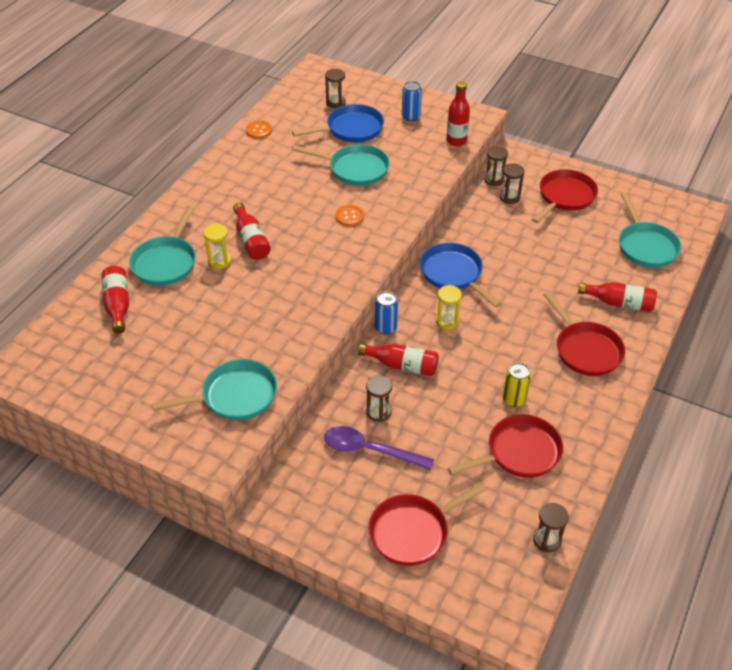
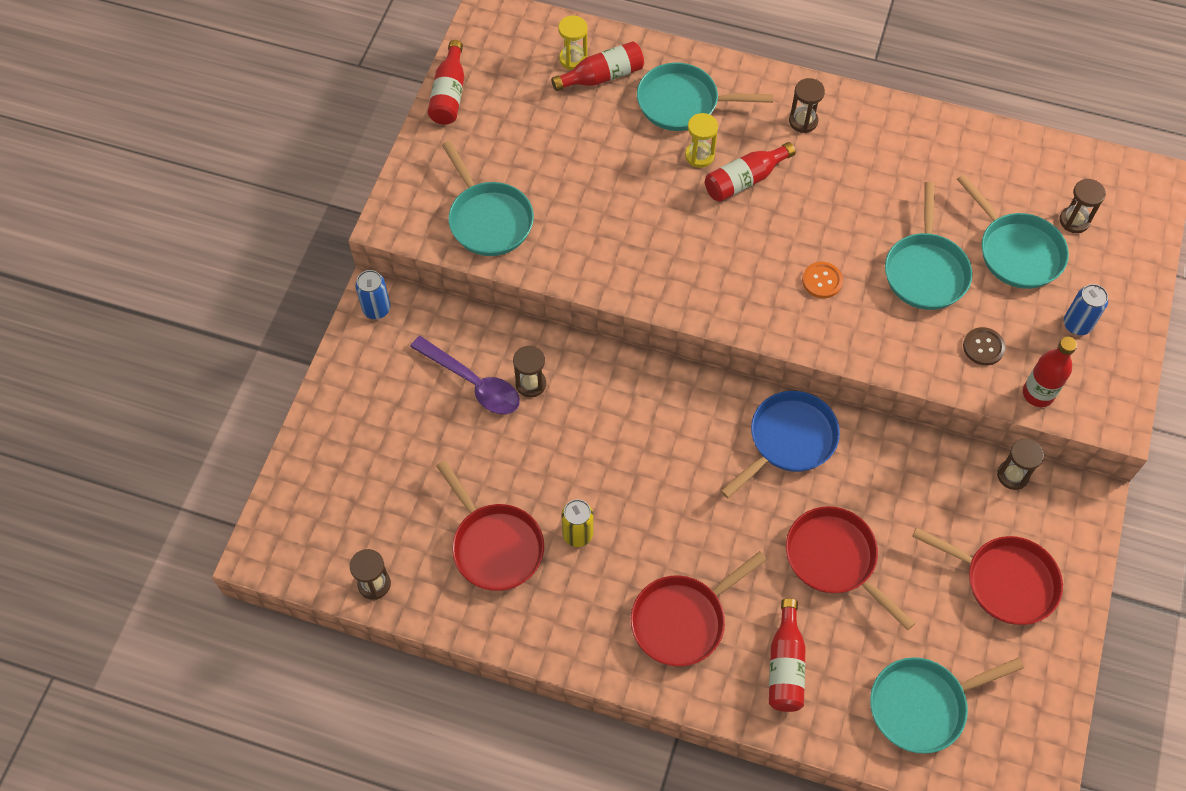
camera: 80 degrees right, 15 degrees up
orange button [246,120,272,139] -> none
blue pan [292,104,384,143] -> turquoise pan [957,174,1069,289]
purple spoon [324,426,434,470] -> purple spoon turned 120 degrees clockwise [410,336,520,414]
red bottle [358,343,439,376] -> red bottle moved to [428,40,464,125]
red pan [369,482,487,566] -> red pan moved to [786,506,915,630]
blue can [375,291,398,335] -> blue can moved to [355,270,390,319]
yellow hourglass [436,285,462,330] -> yellow hourglass moved to [558,16,588,70]
brown hourglass [500,163,524,204] -> brown hourglass moved to [789,78,825,133]
none -> brown button [963,327,1006,365]

